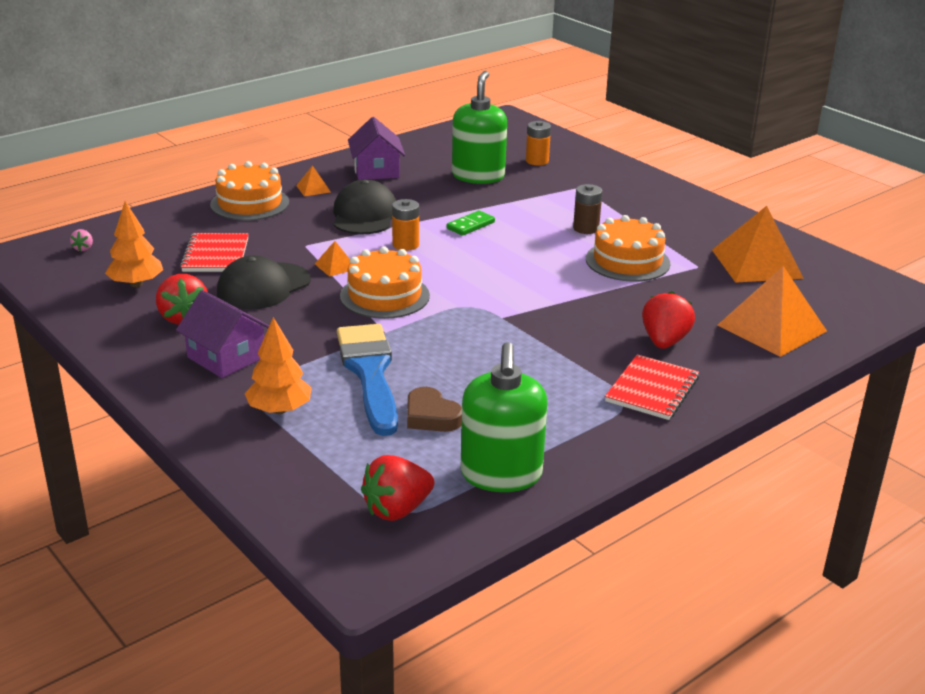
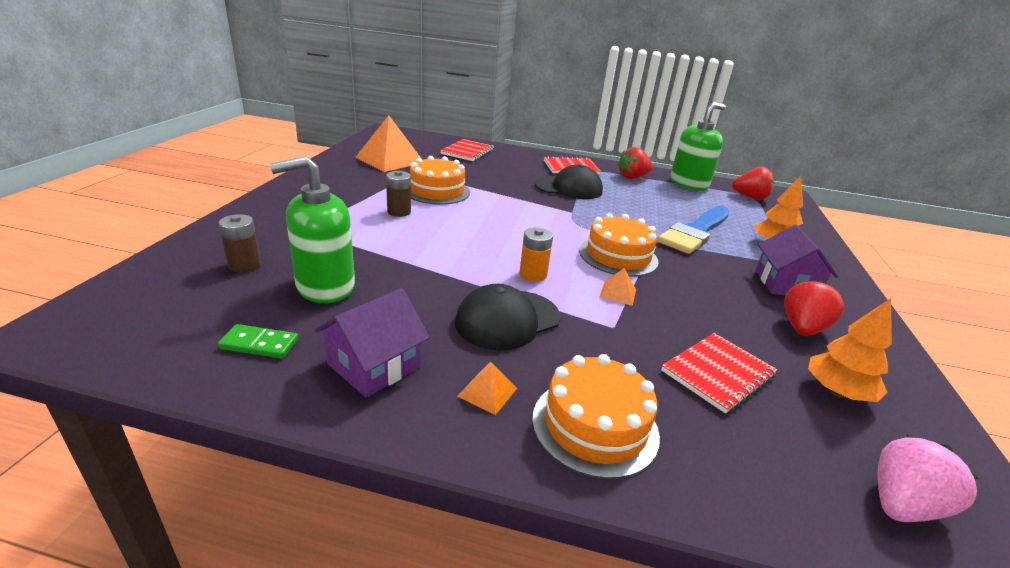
camera: 130 degrees left, 0 degrees up
pink strawberry [70,229,93,251] -> pink strawberry [878,434,979,522], size x2.09
black cap [217,255,311,309] -> black cap moved to [534,164,603,199]
brown heart [407,387,462,432] -> none
green domino [447,210,495,236] -> green domino moved to [218,324,298,359]
orange battery [526,121,551,165] -> brown battery [219,214,261,272]
red strawberry [642,291,695,349] -> red strawberry moved to [618,147,653,179]
orange pyramid [718,266,827,357] -> red notebook [440,139,494,161]

